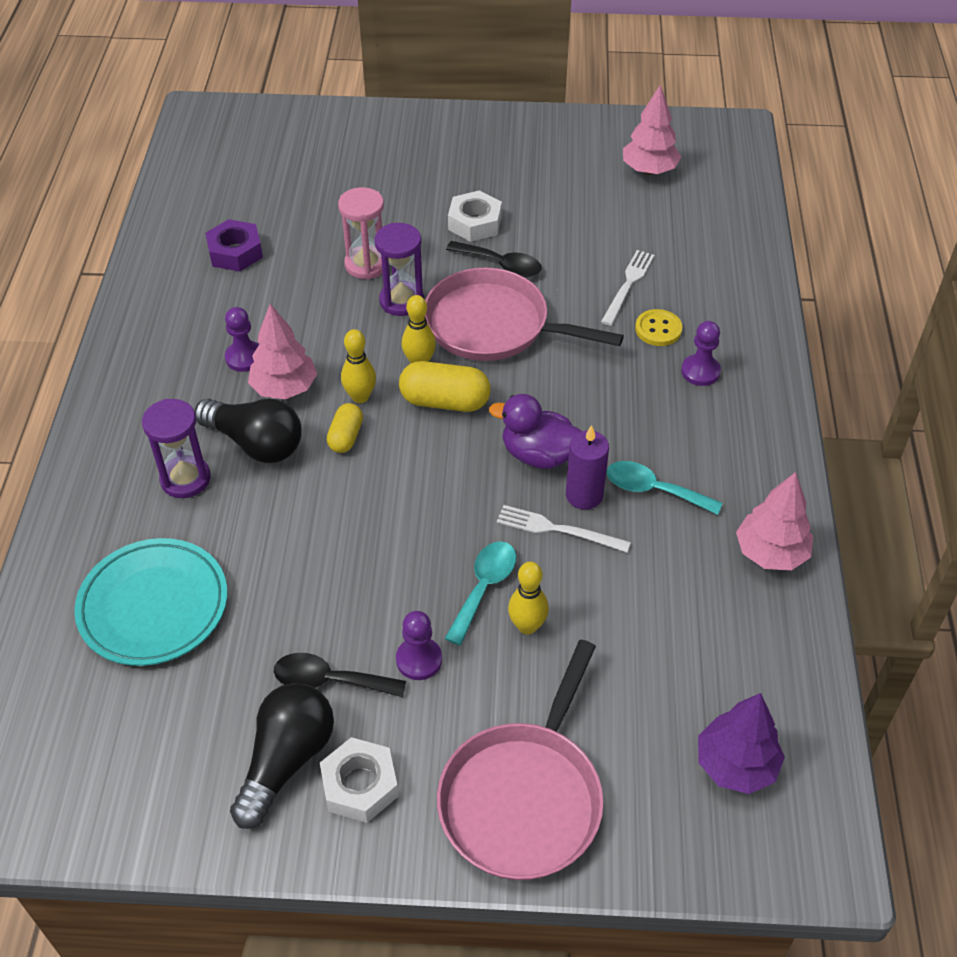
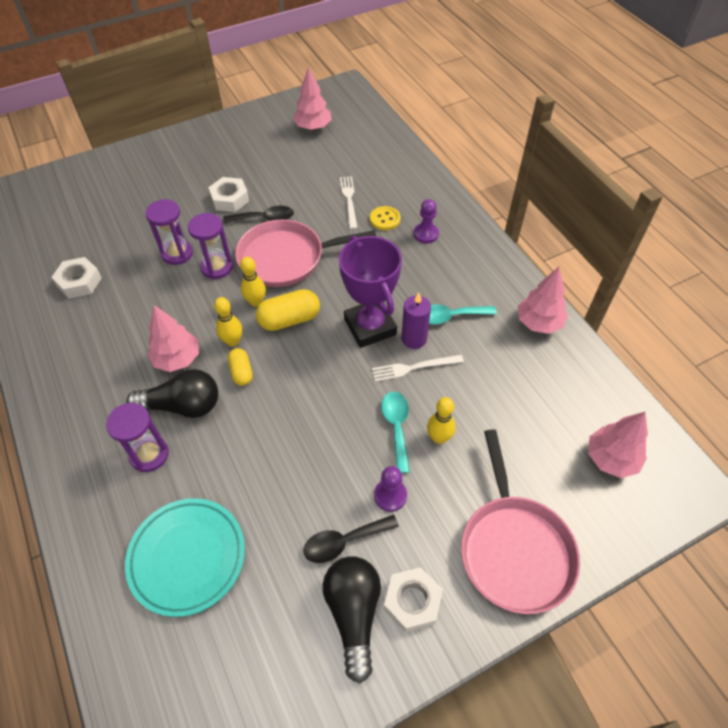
camera: 30 degrees left, 5 degrees up
purple nut [205,219,263,271] -> white nut [51,257,102,299]
purple pawn [225,307,259,372] -> none
pink hourglass [338,187,384,280] -> purple hourglass [145,199,193,265]
purple duck [489,394,581,469] -> purple trophy [339,236,402,348]
purple tree [698,693,785,794] -> pink tree [588,412,648,478]

